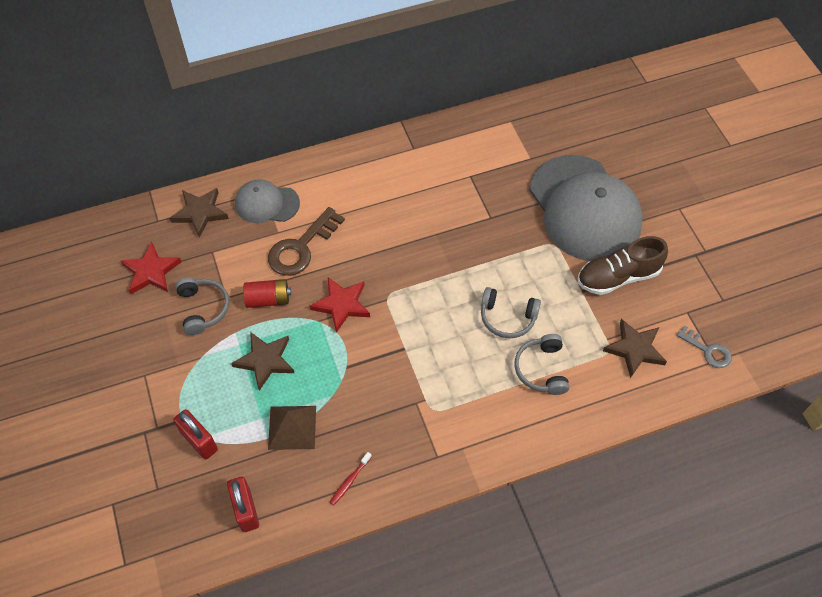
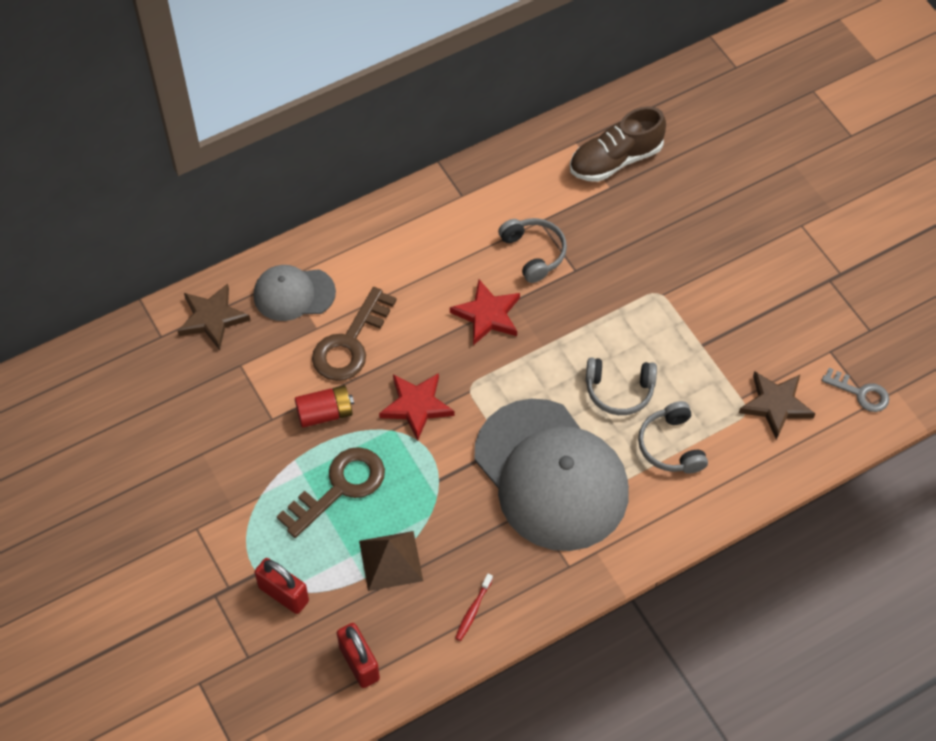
camera: 10 degrees left, 0 degrees up
red star [121,242,182,294] -> red star moved to [450,280,520,345]
grey headphones [176,277,229,335] -> grey headphones moved to [498,218,567,283]
brown star [231,332,294,391] -> brown key [277,447,385,538]
grey cap [529,155,643,261] -> grey cap moved to [474,399,629,551]
brown shoe [578,236,668,295] -> brown shoe moved to [570,106,666,182]

